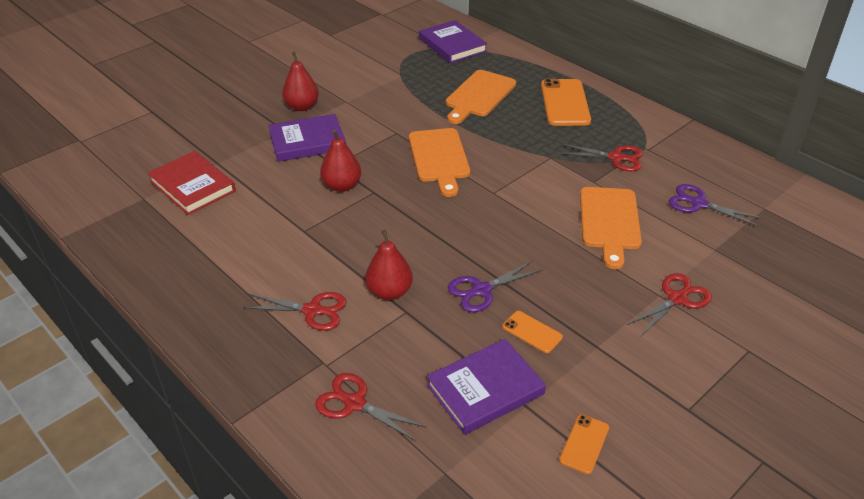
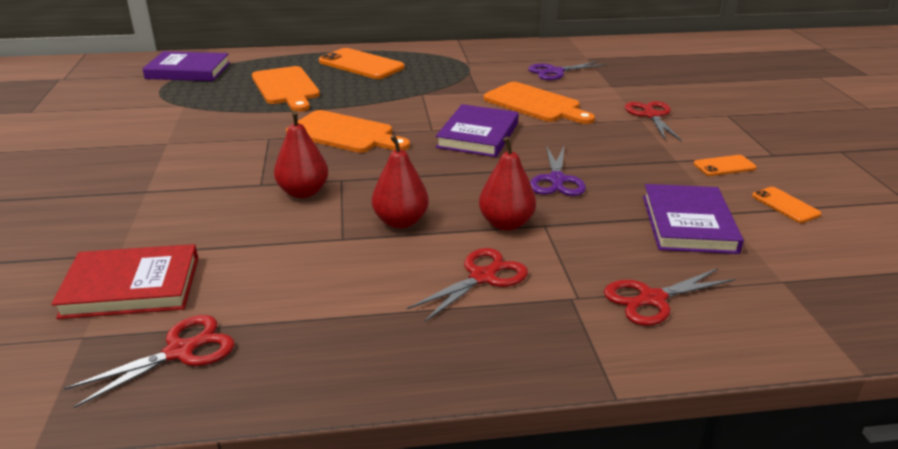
camera: 55 degrees left, 10 degrees down
purple book [268,114,346,162] -> purple book moved to [436,104,519,157]
red pear [282,51,319,111] -> red pear moved to [372,135,429,228]
orange phone [502,311,563,353] -> orange phone moved to [694,155,757,176]
red scissors [559,144,643,171] -> red scissors moved to [64,315,234,408]

